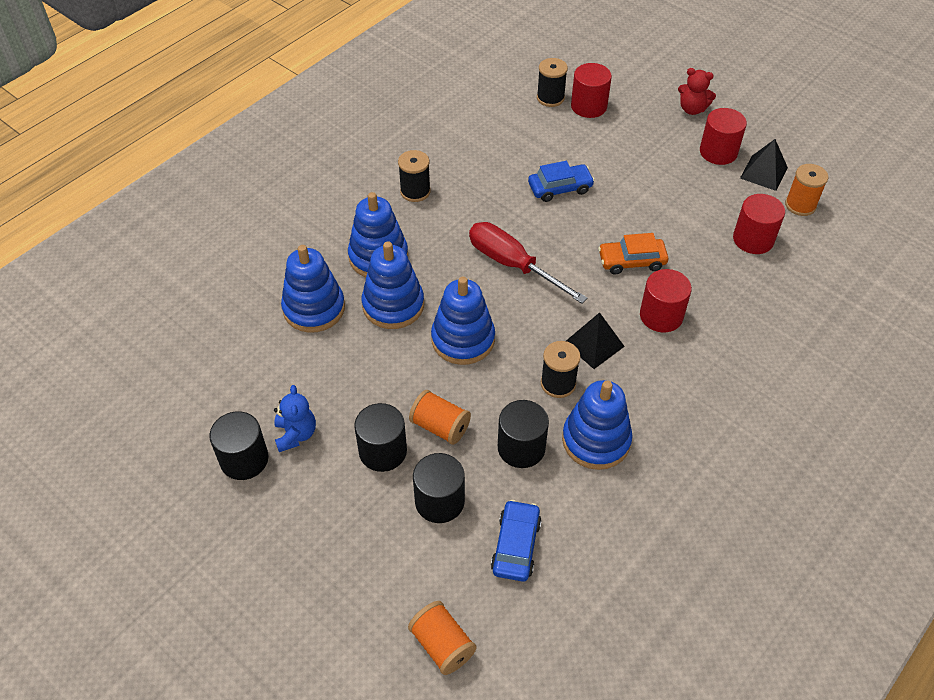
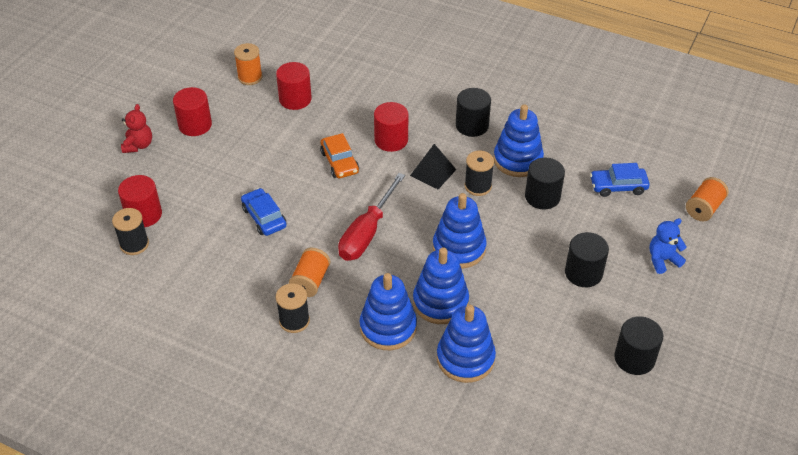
camera: 105 degrees left, 5 degrees down
blue teddy bear [274,385,316,452] -> blue teddy bear moved to [650,218,687,274]
orange spool [409,390,471,445] -> orange spool moved to [289,248,331,297]
black cylinder [413,453,465,523] -> black cylinder moved to [456,88,491,137]
black pyramid [740,139,788,191] -> none

